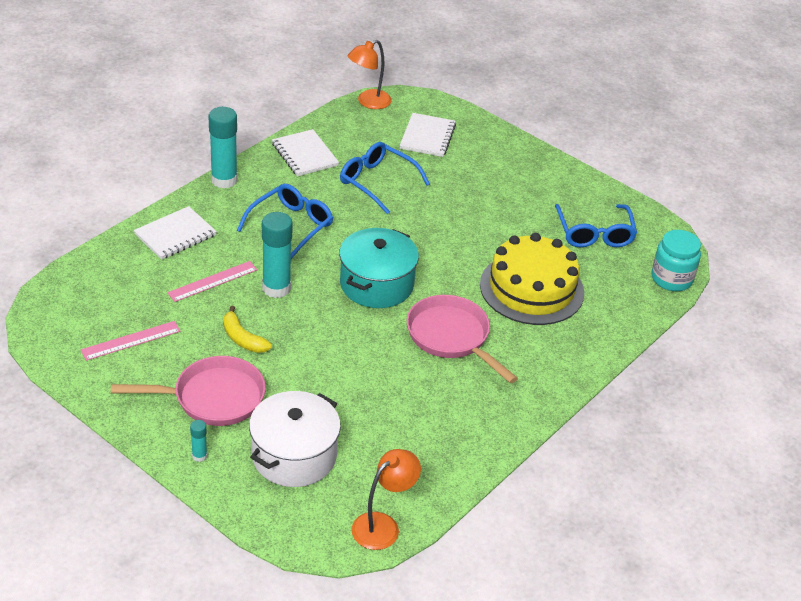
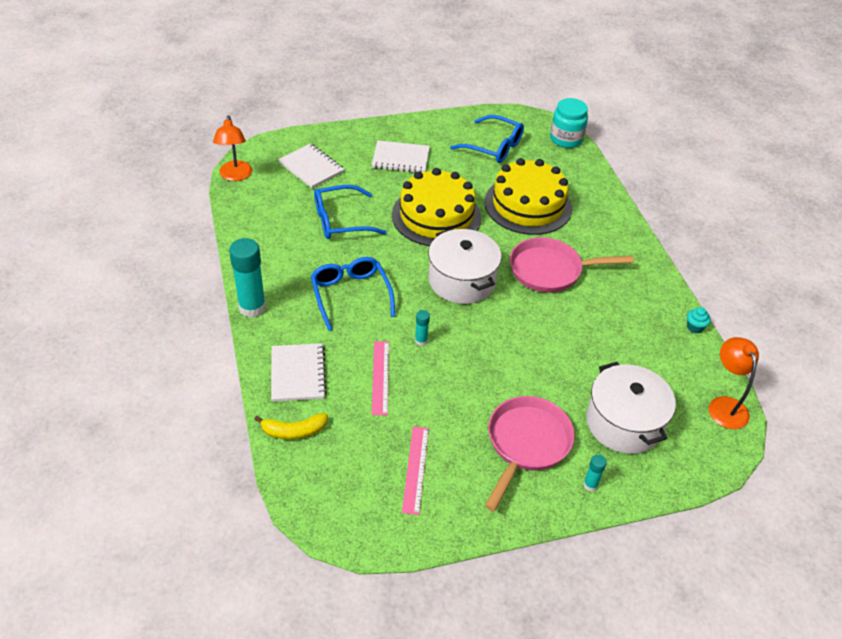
camera: 55 degrees left, 5 degrees up
yellow banana [223,306,272,353] -> yellow banana moved to [254,413,328,440]
turquoise glue stick [262,212,293,298] -> turquoise glue stick [415,310,430,346], size x0.46
white notebook [272,129,339,176] -> white notebook moved to [372,140,430,173]
turquoise pot [339,228,419,308] -> white pot [428,229,502,304]
none -> yellow cake [392,168,481,246]
none -> turquoise cupcake [687,307,711,333]

